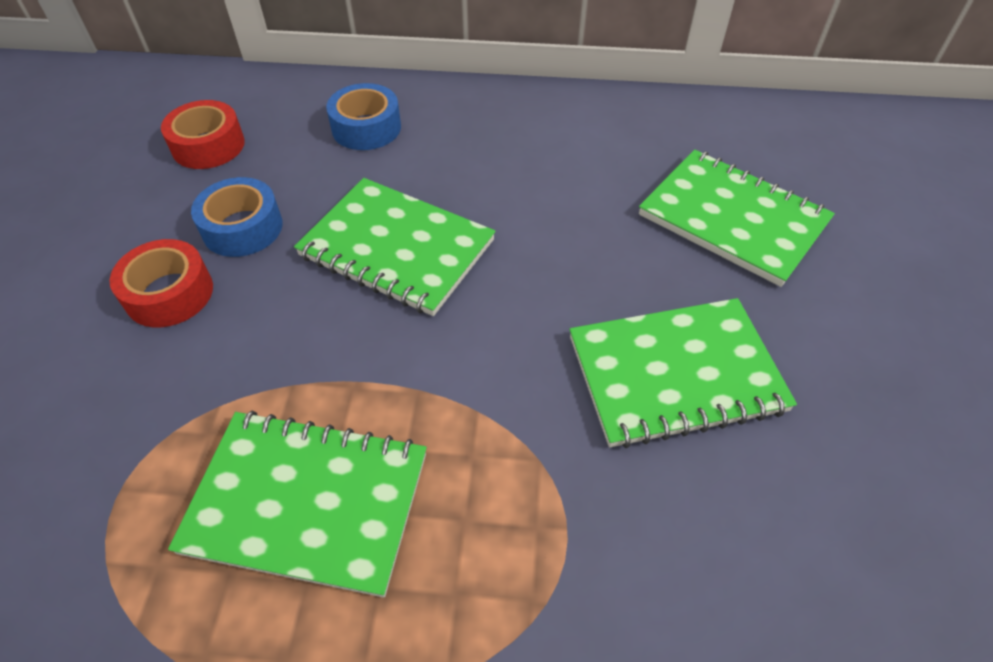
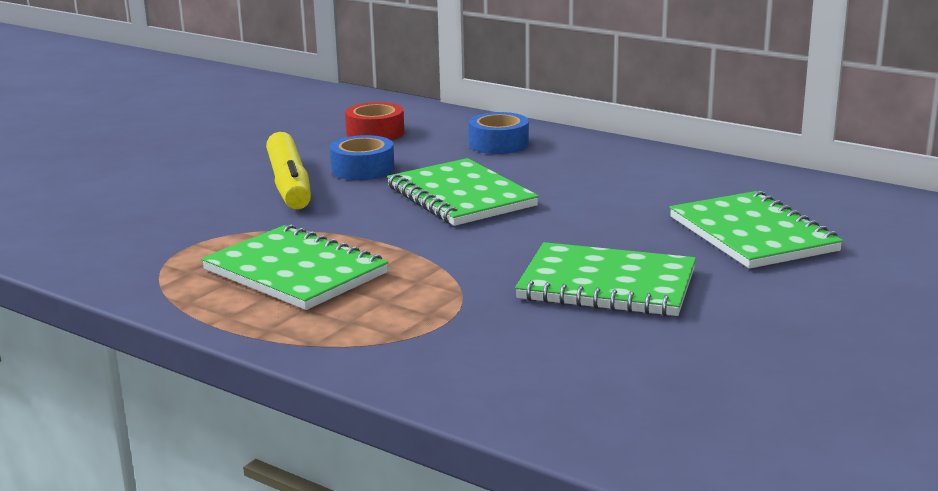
camera: 30 degrees right, 30 degrees down
red tape [109,239,213,327] -> yellow marker [266,132,311,209]

